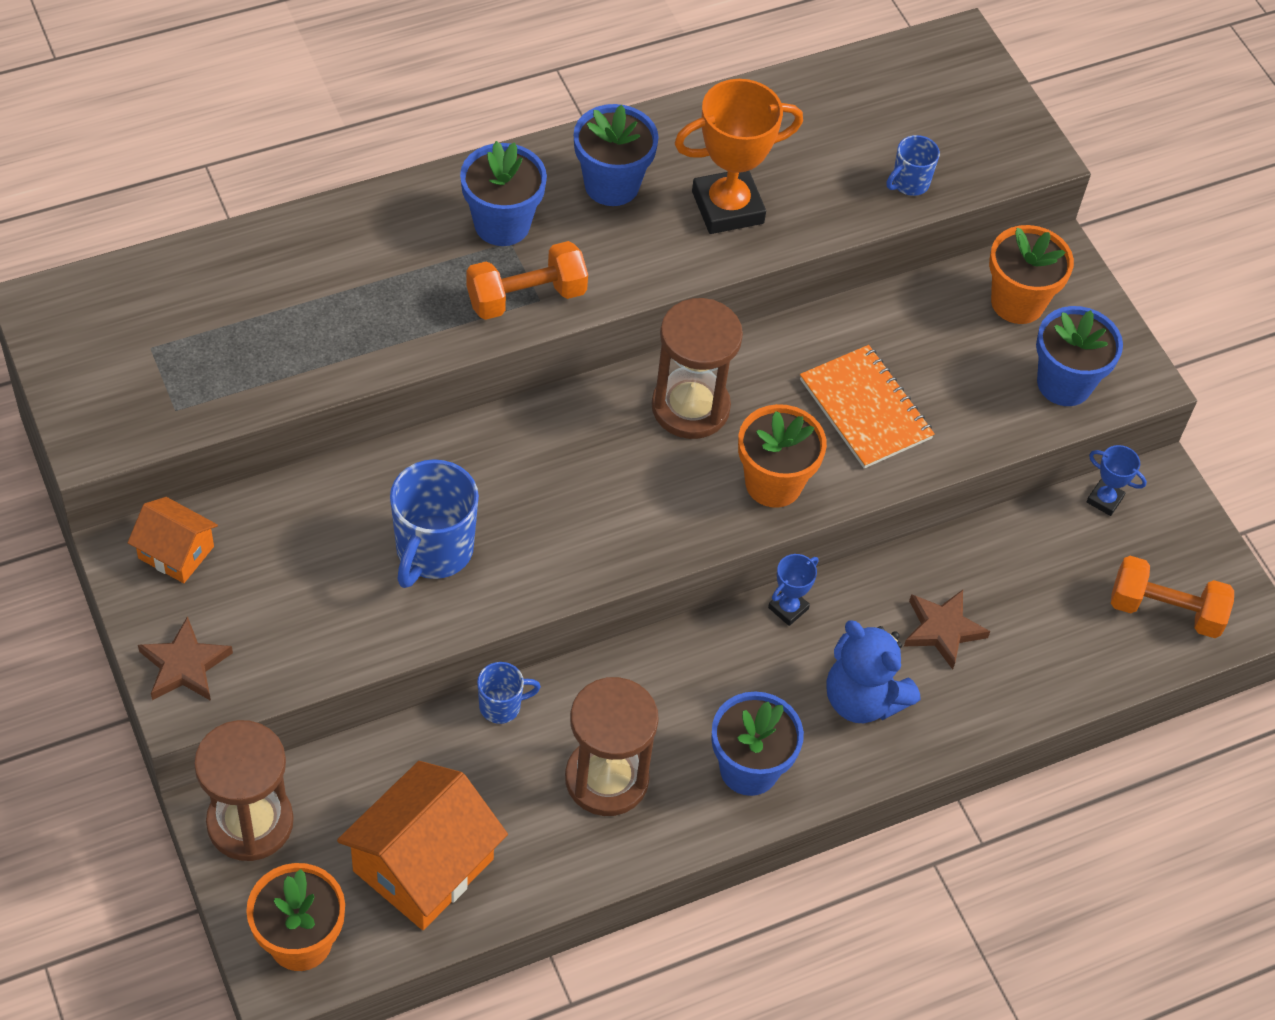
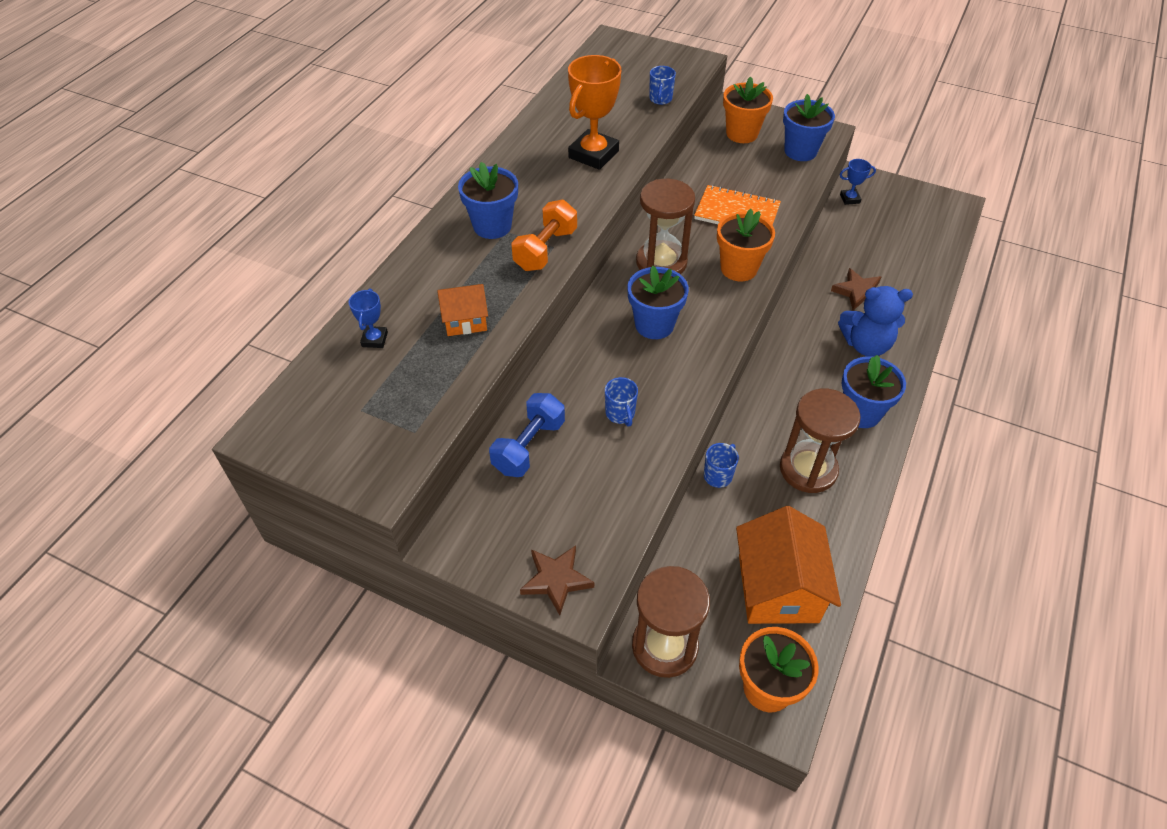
camera: 35 degrees left, 5 degrees down
orange house [128,497,218,583] -> orange house moved to [437,284,488,336]
blue mug [390,459,479,588] -> blue mug [605,377,638,427], size x0.53
blue flower pot [574,104,659,206] -> blue flower pot moved to [627,266,689,339]
blue trophy [768,554,818,626] -> blue trophy moved to [349,289,388,348]
orange dumbbell [1111,556,1234,638] -> none
none -> blue dumbbell [489,393,565,477]

